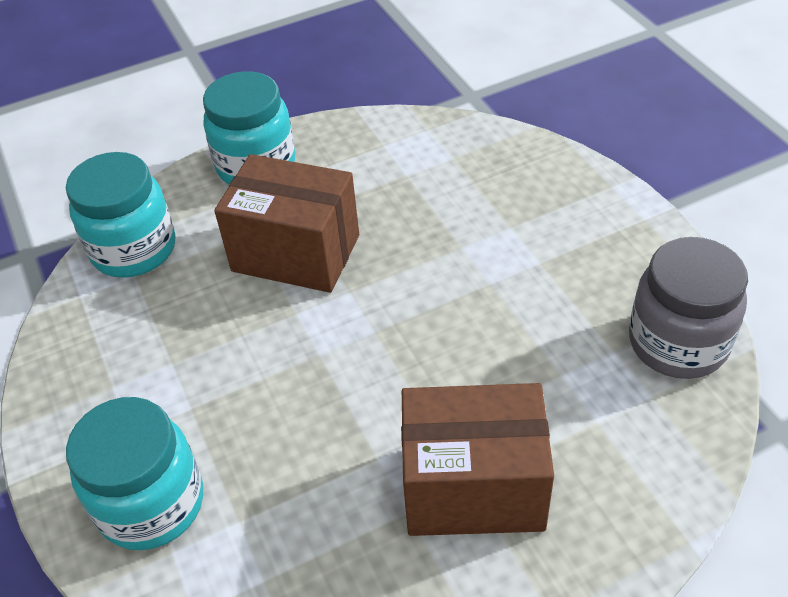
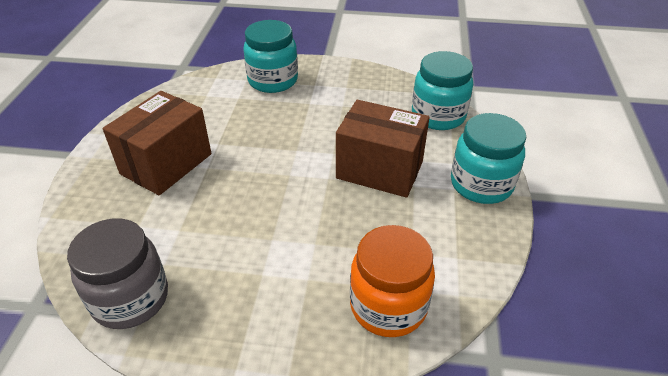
camera: 120 degrees right, 5 degrees down
brown box [214,154,359,293] -> brown box turned 60 degrees clockwise [336,100,430,198]
none -> orange jar [350,225,435,337]

